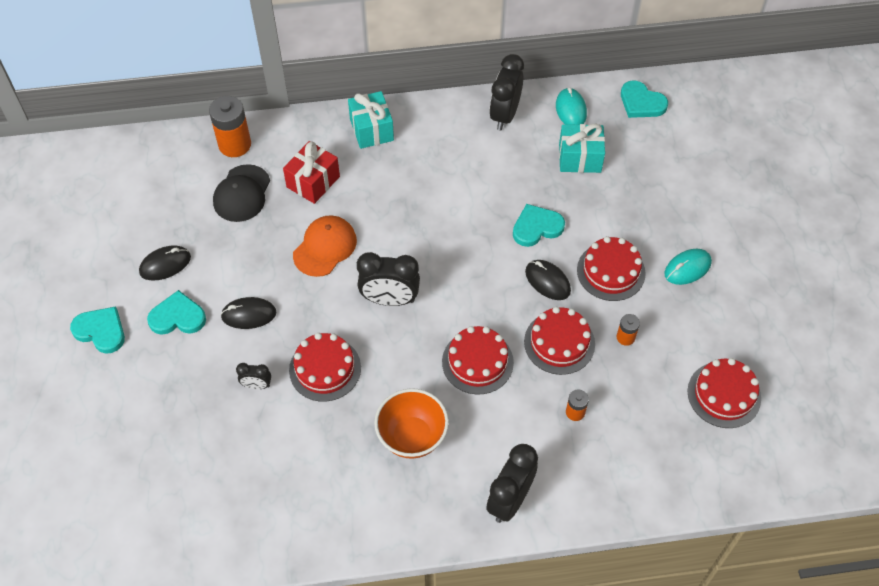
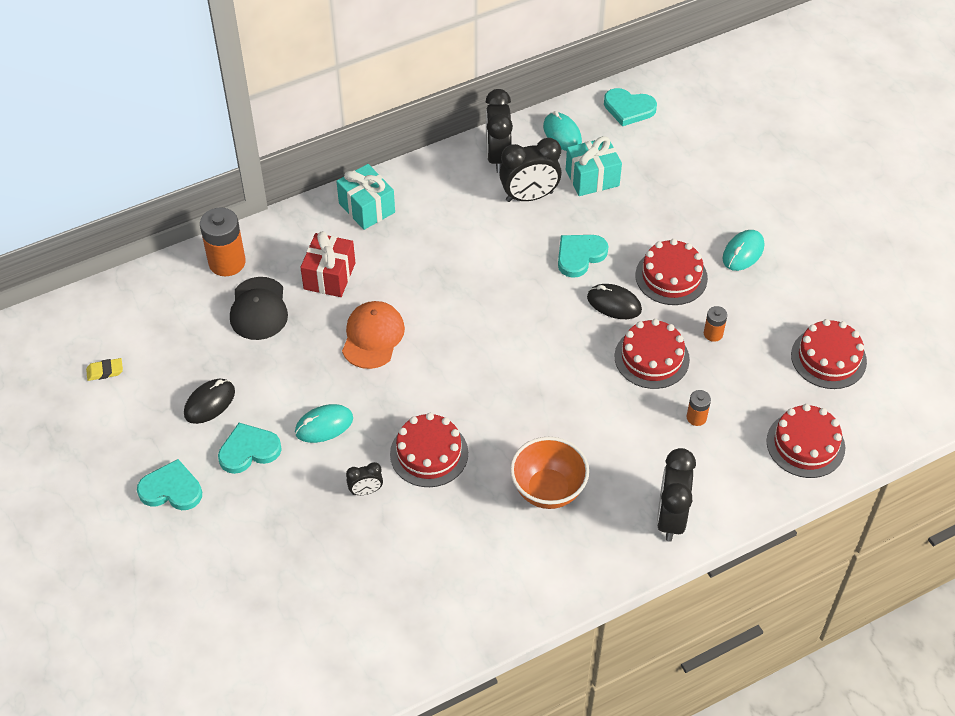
camera: 20 degrees left, 5 degrees down
black mouse [221,297,276,329] -> turquoise mouse [295,404,353,443]
black clock [357,252,420,306] -> black clock moved to [499,138,562,202]
red cake [442,326,514,395] -> red cake moved to [766,404,845,478]
none -> yellow eraser [86,358,123,381]

